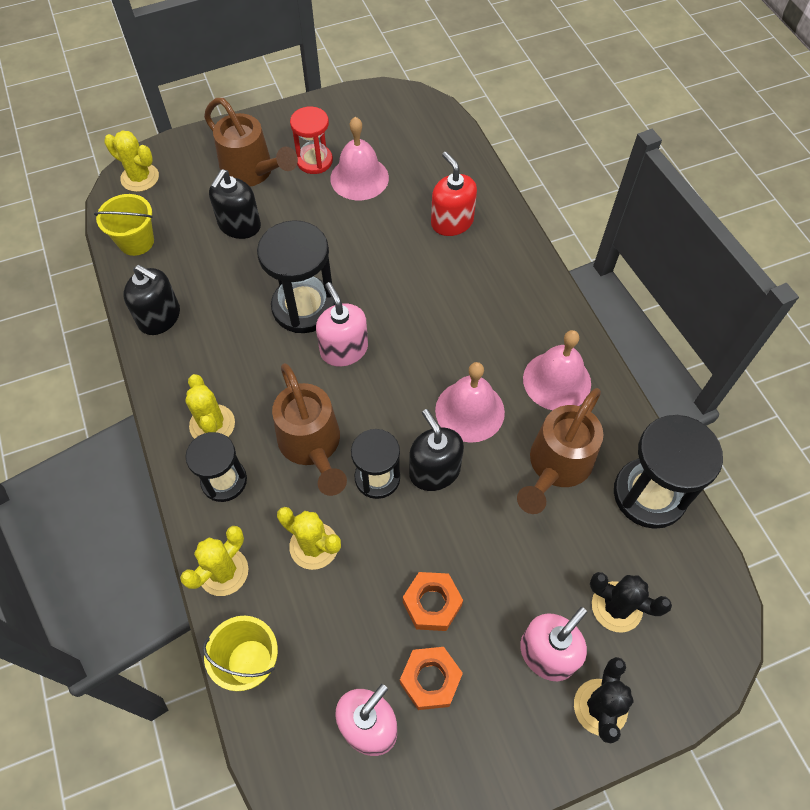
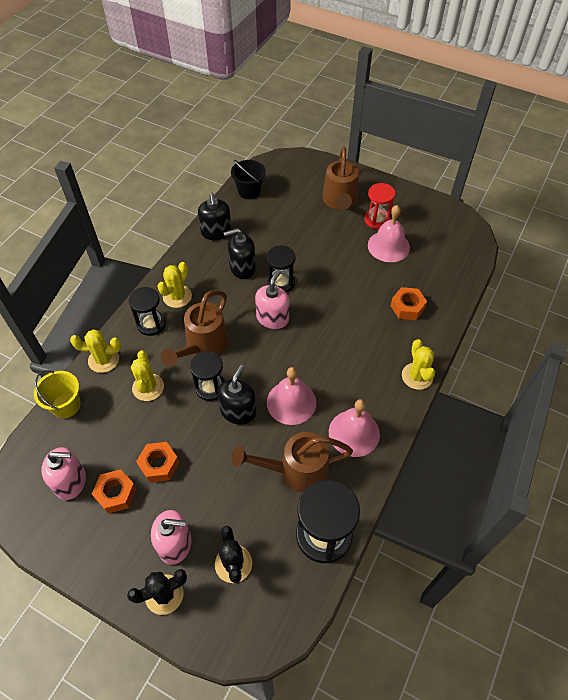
camera: 50 degrees right, 5 degrees down
yellow bucket [94,194,154,256] -> black bucket [231,160,266,199]
yellow cactus [104,130,159,192] -> yellow cactus moved to [402,339,435,390]
black soap dispenser [209,169,261,239] -> black soap dispenser moved to [223,228,256,279]
black hourglass [257,220,335,333] -> black hourglass [266,245,296,292], size x0.63
red soap dispenser [431,152,477,236] -> orange nut [391,287,427,320]

